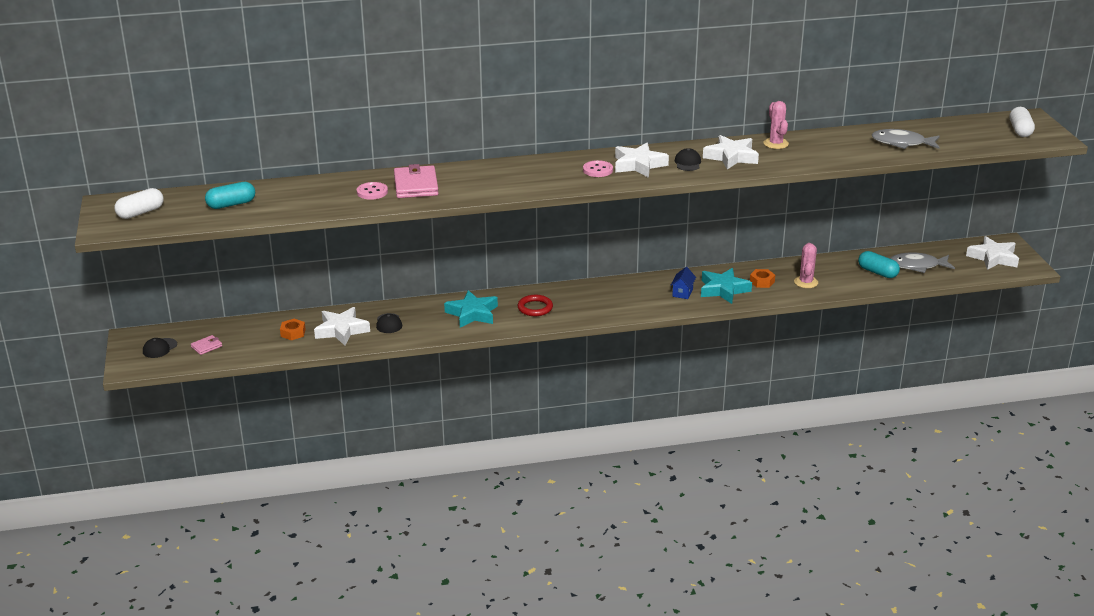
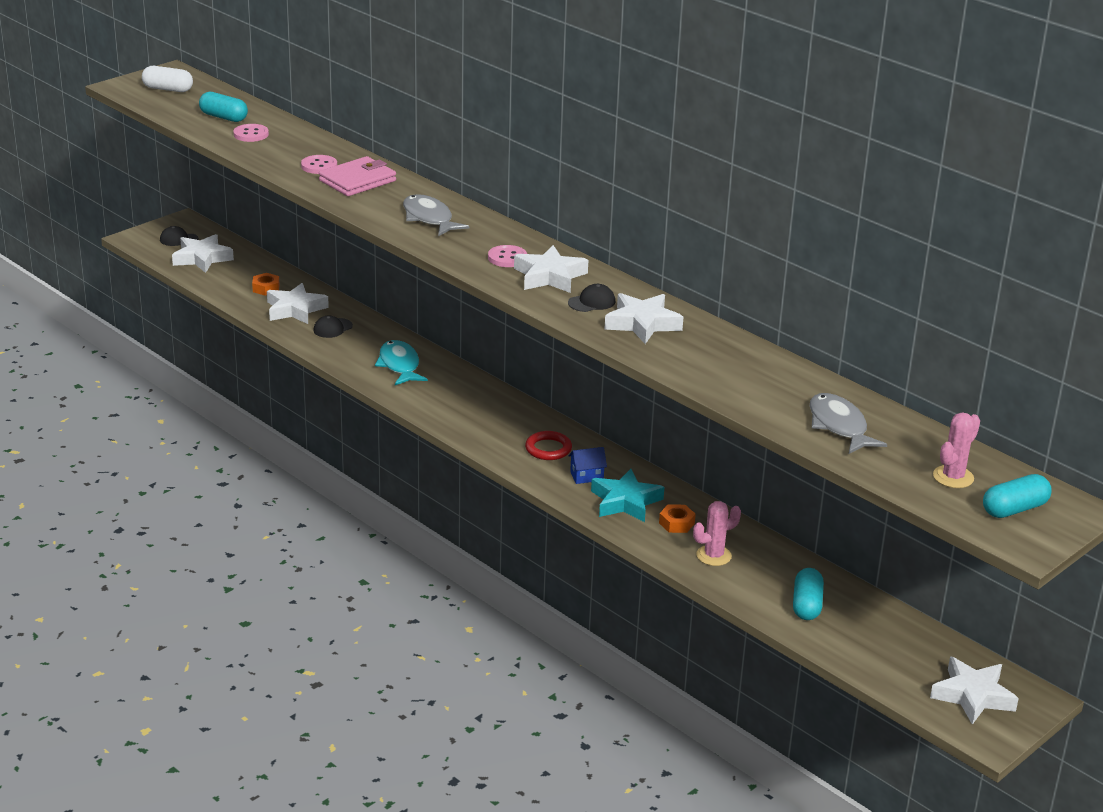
camera: 55 degrees right, 0 degrees up
pink wallet [191,335,222,355] -> white star [172,234,234,273]
turquoise star [444,290,498,328] -> turquoise fish [375,340,428,385]
red ring [518,295,553,316] -> red ring moved to [525,431,572,460]
pink cactus [764,101,789,149] -> pink cactus moved to [933,413,980,488]
grey fish [890,252,955,273] -> grey fish moved to [403,194,469,236]
white capsule [1010,107,1035,137] -> turquoise capsule [983,474,1052,518]
none -> pink button [233,124,269,142]

